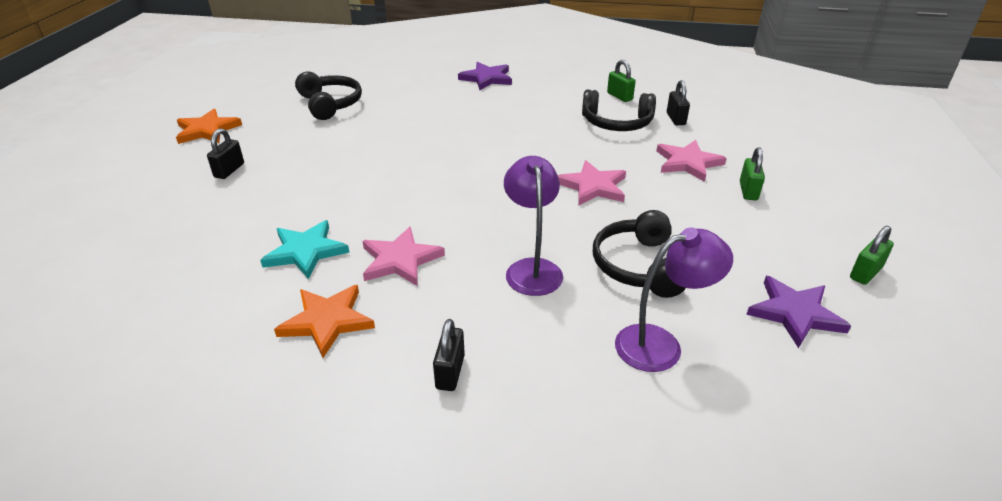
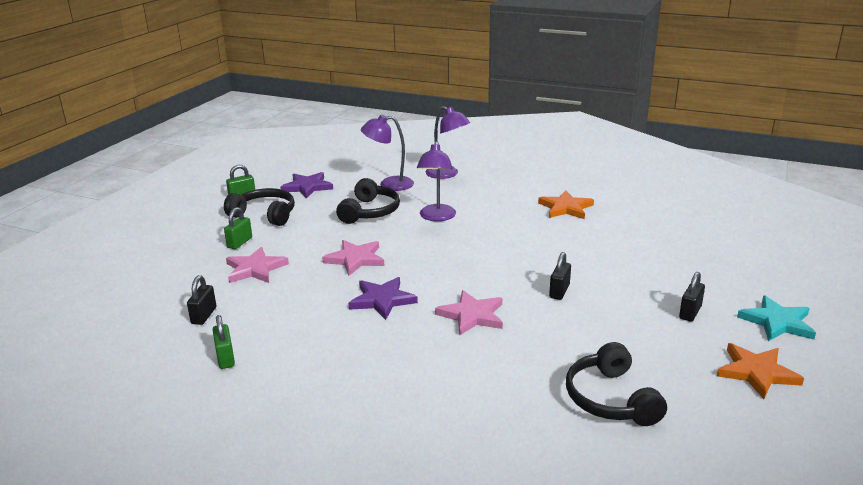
camera: 165 degrees left, 10 degrees down
turquoise star [260,220,350,279] -> turquoise star moved to [737,295,816,341]
pink star [362,227,445,286] -> pink star moved to [435,290,503,336]
black padlock [433,319,465,391] -> black padlock moved to [549,252,571,300]
purple star [458,62,512,90] -> purple star moved to [348,277,418,320]
black headphones [582,90,656,131] -> black headphones moved to [224,188,295,226]
none -> purple lamp [425,106,470,179]

